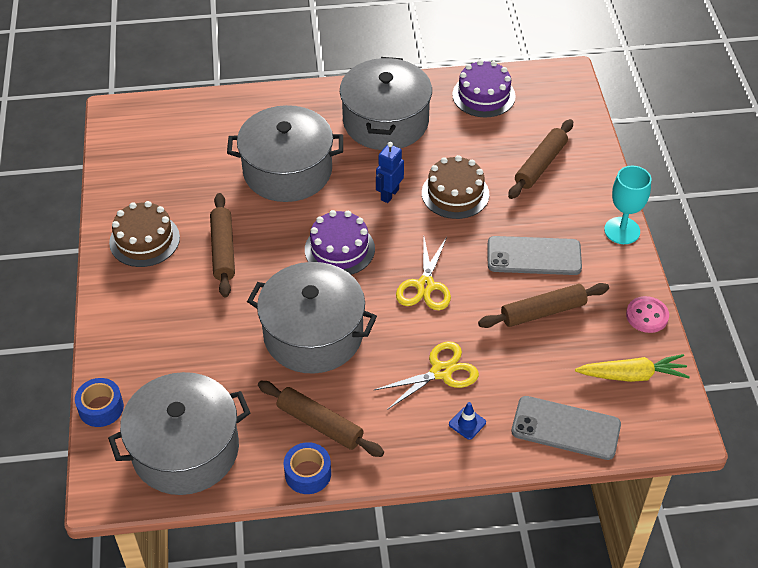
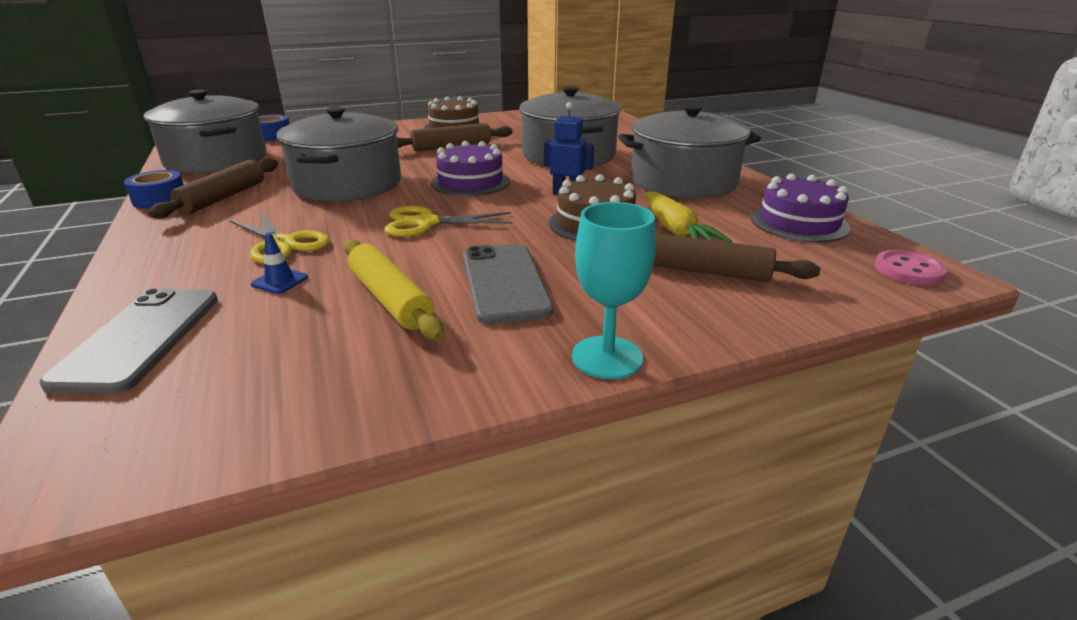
camera: 75 degrees right, 20 degrees down
blue traffic cone [449,402,486,440] -> blue traffic cone moved to [251,233,308,294]
brown rolling pin [478,283,609,328] -> yellow rolling pin [344,239,444,340]
yellow carrot [575,354,690,382] -> yellow carrot moved to [646,192,732,243]
pink button [626,296,669,333] -> pink button moved to [875,250,947,285]

